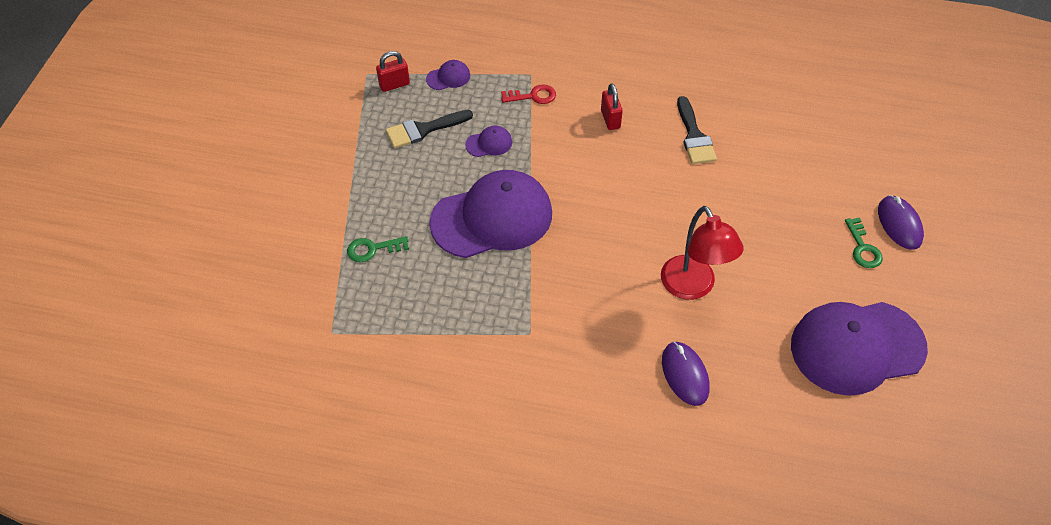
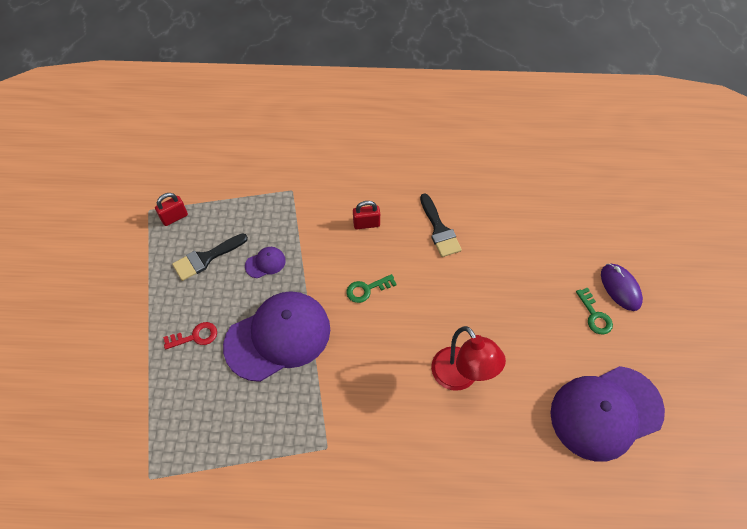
camera: 10 degrees left, 5 degrees up
green key [347,236,409,262] -> green key moved to [346,274,397,303]
purple cap [426,60,470,90] -> none
red key [501,84,556,104] -> red key moved to [163,322,217,350]
red padlock [601,84,623,130] -> red padlock turned 75 degrees counterclockwise [353,201,380,229]
purple mouse [662,341,709,406] -> none

